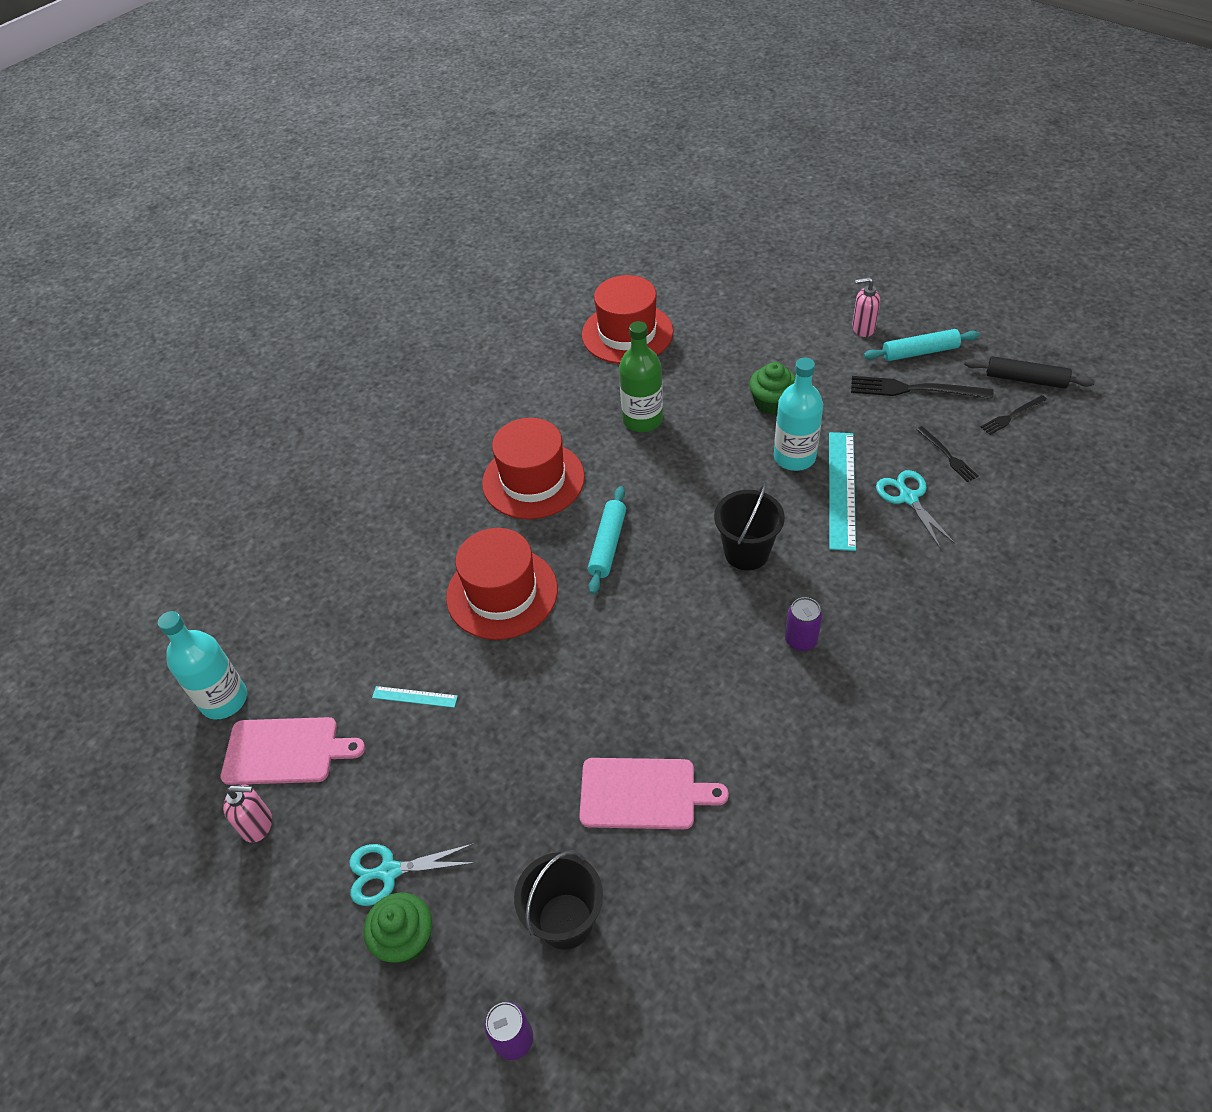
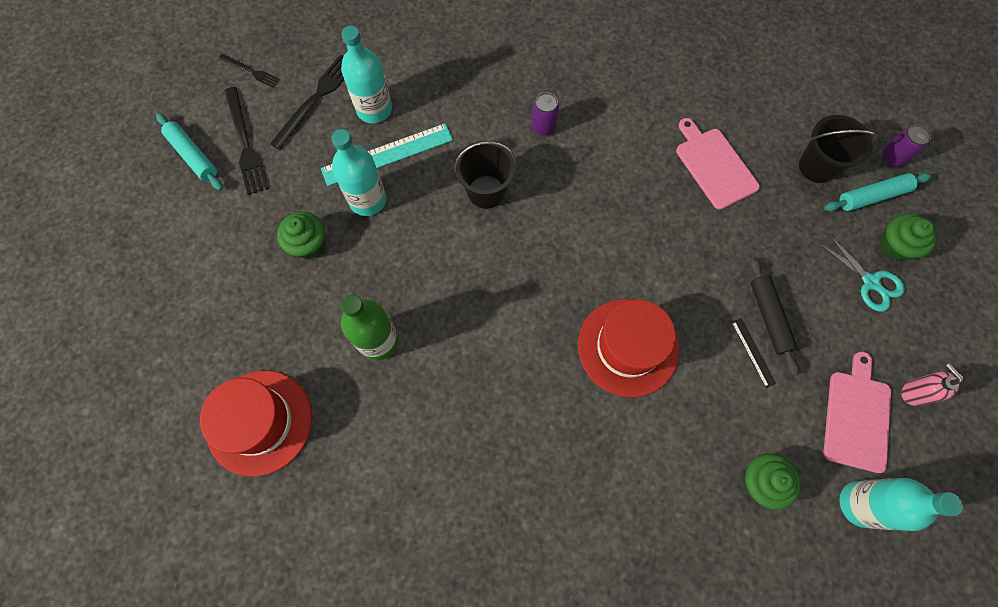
camera: 125 degrees left, 20 degrees up
pink cutting board [220,717,365,785] -> pink cutting board turned 45 degrees clockwise [824,352,891,473]
turquoise ruler [372,686,458,708] -> black ruler [731,318,776,388]
red hat [482,418,585,519] -> none
turquoise rolling pin [588,486,626,594] -> turquoise rolling pin moved to [824,173,932,211]
pink soap dispenser [852,277,880,337] -> none
turquoise scissors [876,470,956,549] -> turquoise bottle [341,26,392,123]
black fork [916,426,979,482] -> black fork [270,54,344,150], size x1.77
black rolling pin [964,356,1095,389] -> black rolling pin moved to [749,257,799,376]
none -> green cupcake [743,453,801,510]

